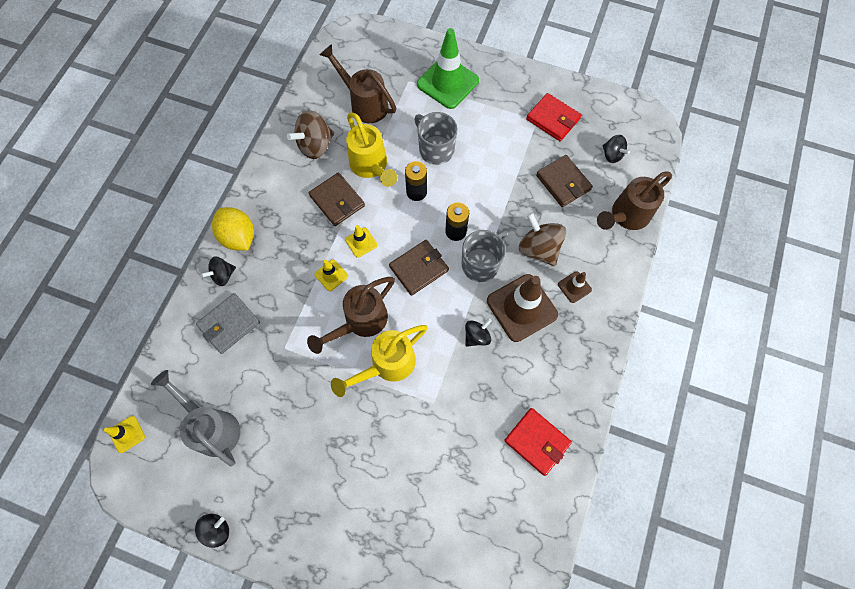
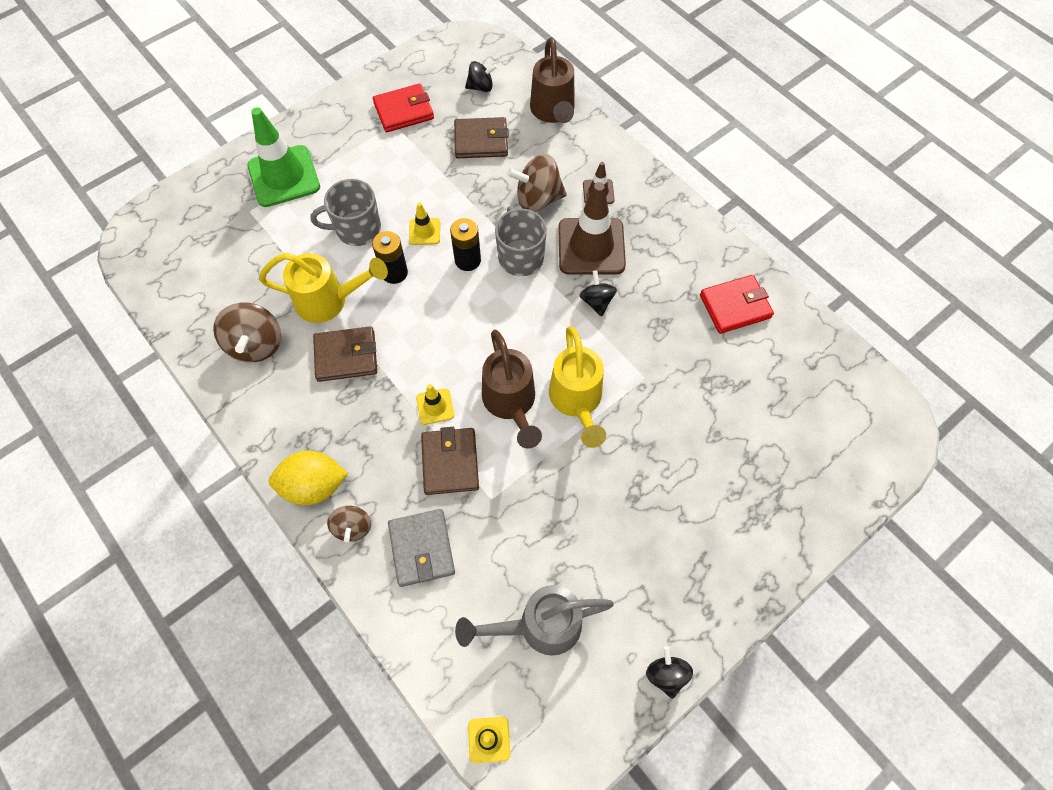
camera: 60 degrees left, 5 degrees down
black spinning top [201,256,236,286] -> brown spinning top [327,506,371,542]
brown watering can [320,44,396,123] -> none
yellow traffic cone [345,225,377,258] -> yellow traffic cone moved to [409,203,440,245]
brown wallet [389,240,449,296] -> brown wallet moved to [421,427,479,495]

